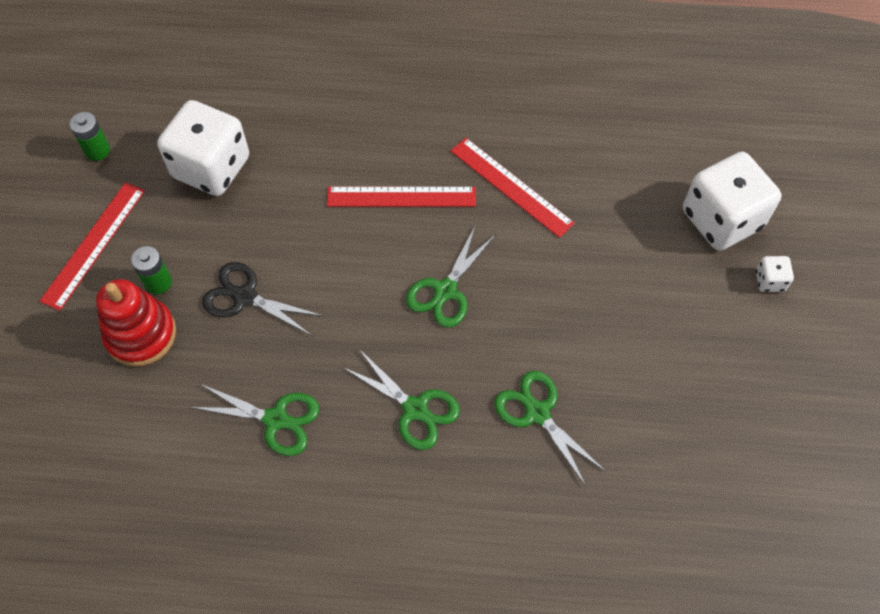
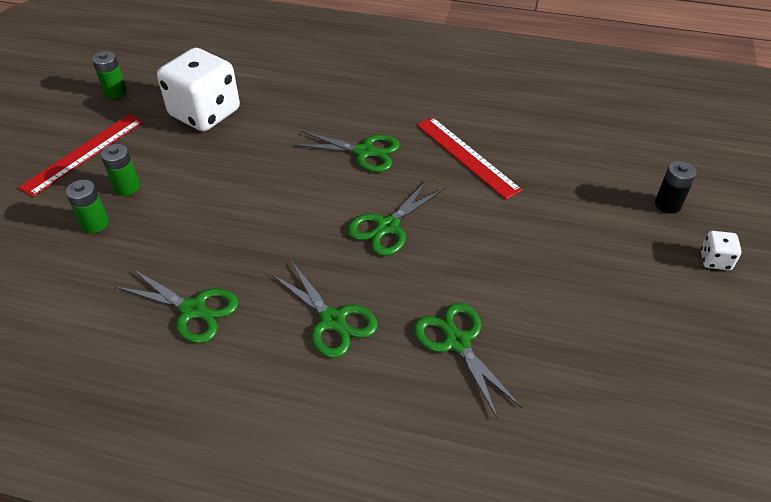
camera: 10 degrees right, 15 degrees down
red stacking toy [96,279,176,366] -> green battery [66,180,109,233]
black scissors [202,262,323,336] -> none
red ruler [327,187,476,207] -> green scissors [293,131,400,172]
white dice [683,152,781,251] -> black battery [655,161,697,214]

